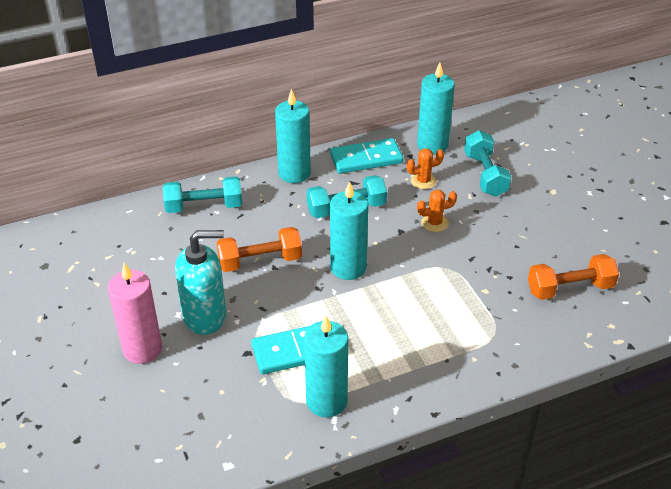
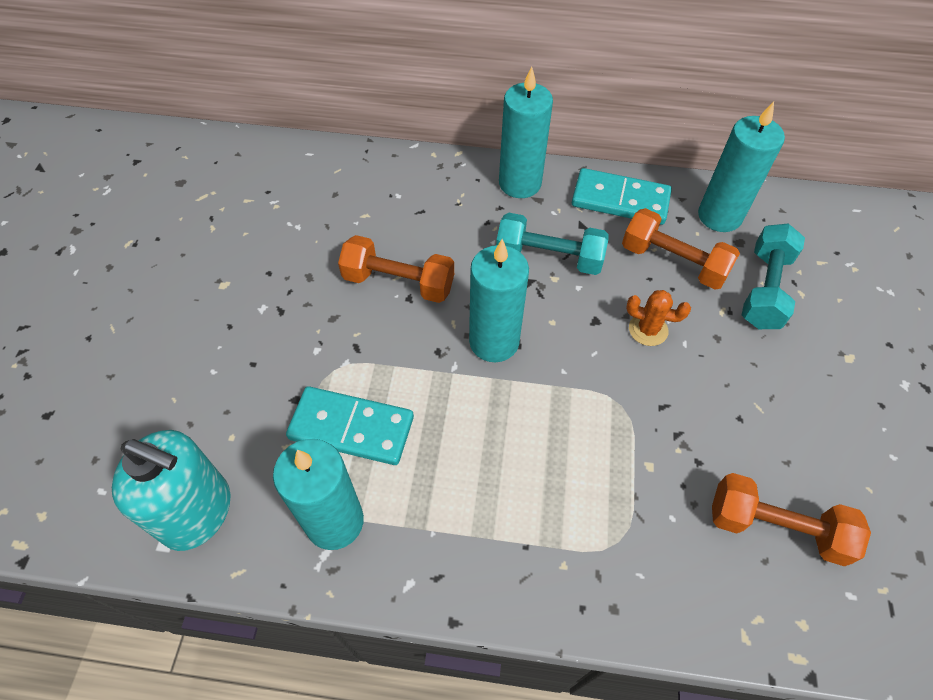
camera: 30 degrees right, 15 degrees up
pink candle [108,263,162,364] -> none
turquoise dumbbell [163,176,242,213] -> none
turquoise soap dispenser [175,230,226,335] -> turquoise soap dispenser moved to [112,430,231,551]
orange cactus [407,148,444,189] -> orange dumbbell [622,208,740,290]

